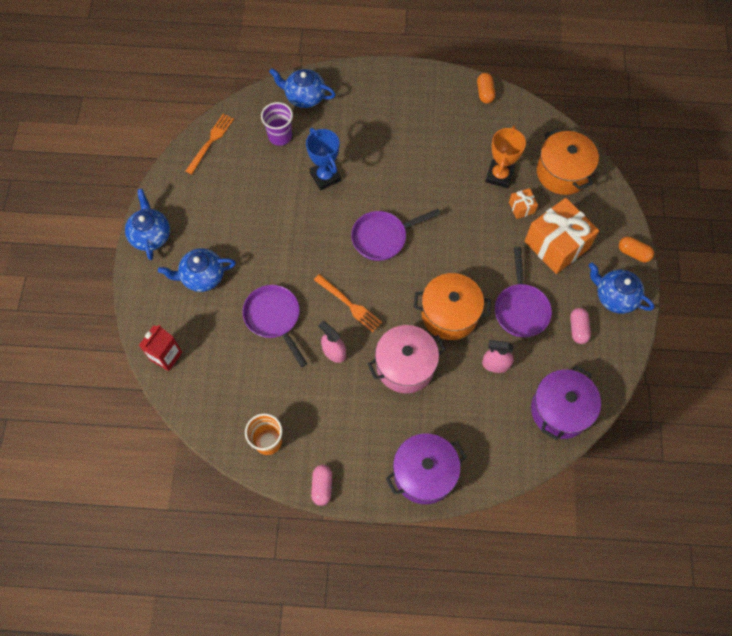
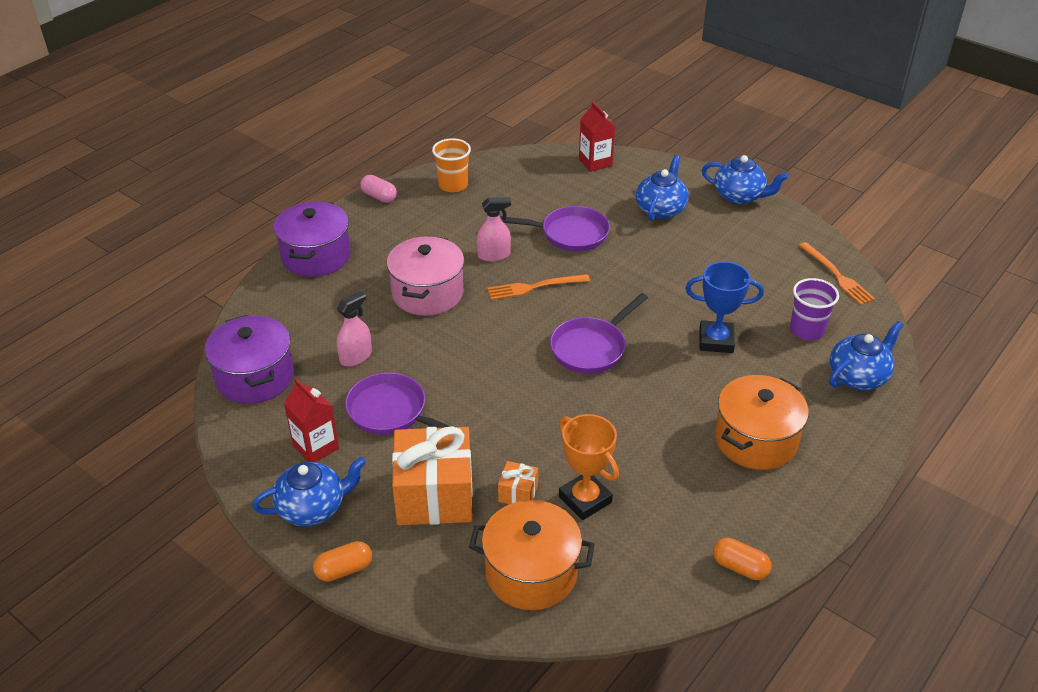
camera: 125 degrees right, 25 degrees down
purple pan [351,209,440,261] -> purple pan turned 150 degrees counterclockwise [550,293,648,374]
orange pot [414,273,491,340] -> orange pot moved to [715,375,809,470]
pink capsule [570,308,591,344] -> red carton [284,378,339,462]

